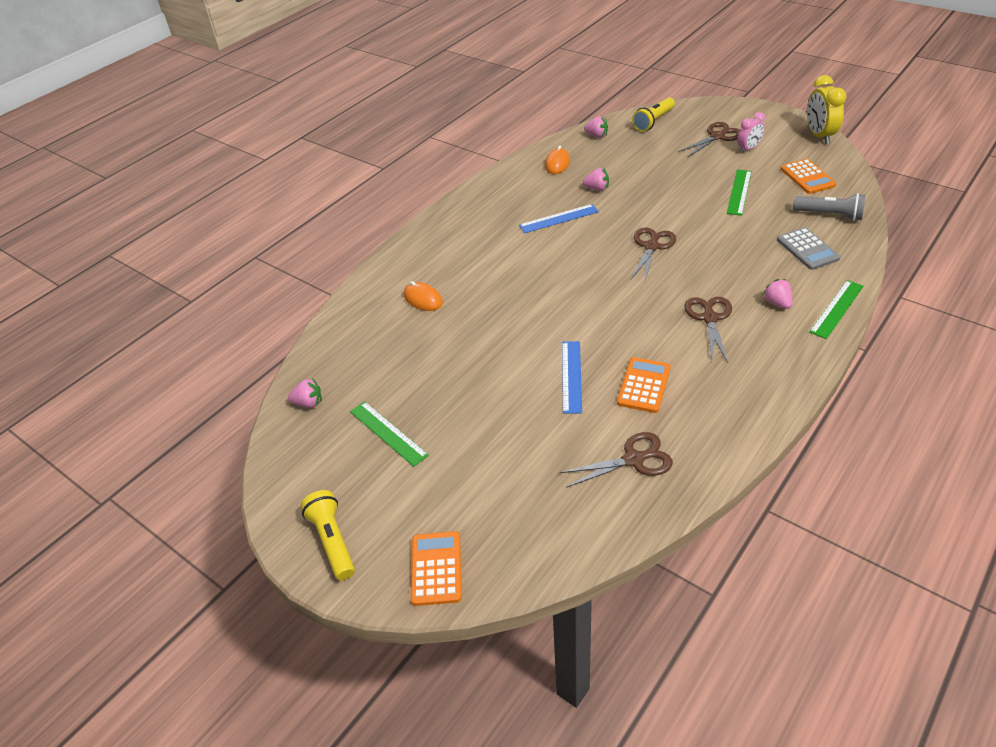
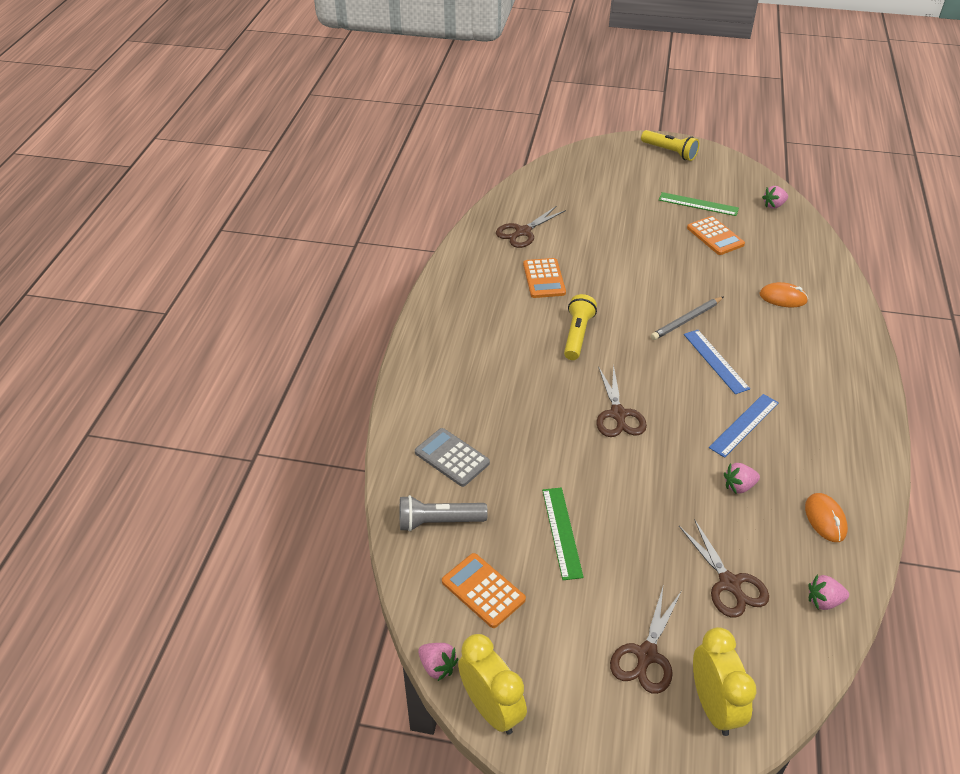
camera: 150 degrees right, 0 degrees up
orange calculator [411,531,462,606] -> orange calculator moved to [687,216,745,255]
blue ruler [562,341,582,414] -> blue ruler moved to [684,330,750,394]
yellow flashlight [632,98,675,132] -> yellow flashlight moved to [564,294,597,360]
brown scissors [685,297,732,363] -> brown scissors moved to [679,519,769,618]
pink clock [737,112,765,153] -> none
pink strawberry [763,279,793,309] -> pink strawberry moved to [418,643,458,681]
green ruler [809,280,864,339] -> none
none -> grey pencil [651,297,723,340]
none -> yellow clock [693,627,757,736]

